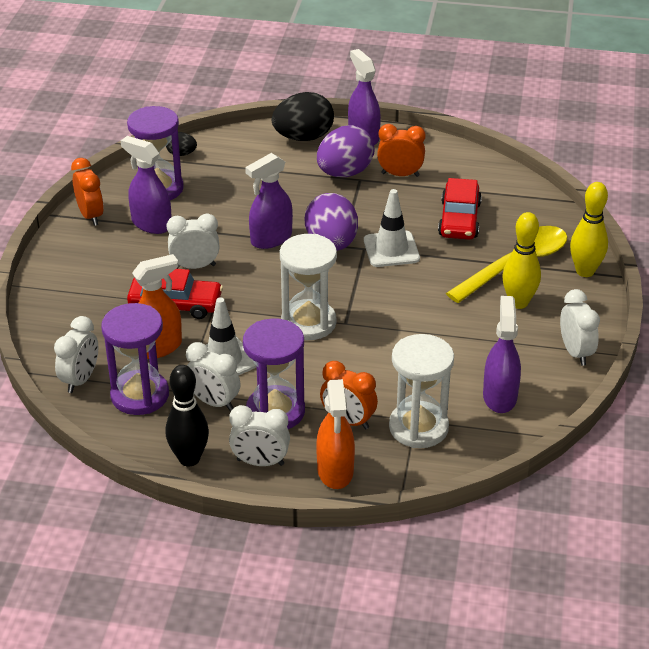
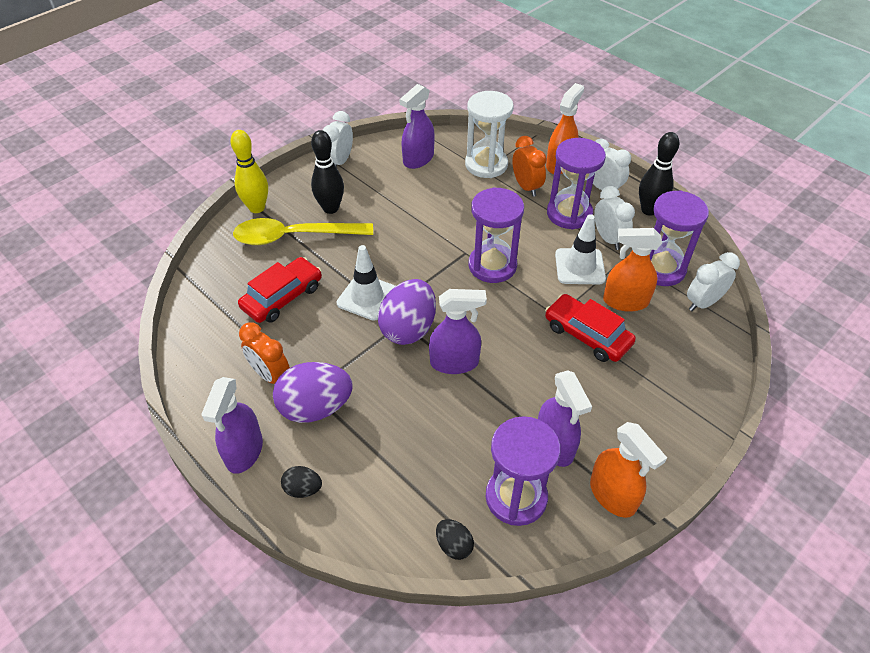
camera: 145 degrees left, 10 degrees up
orange clock [71,158,104,226] -> orange spray bottle [590,422,667,518]
white clock [167,214,219,269] -> none
black egg [272,92,334,141] -> black egg [281,466,322,498], size x0.49
white hourglass [280,234,337,340] -> purple hourglass [469,187,524,283]
yellow bowling pin [502,212,541,309] -> black bowling pin [311,130,344,214]

